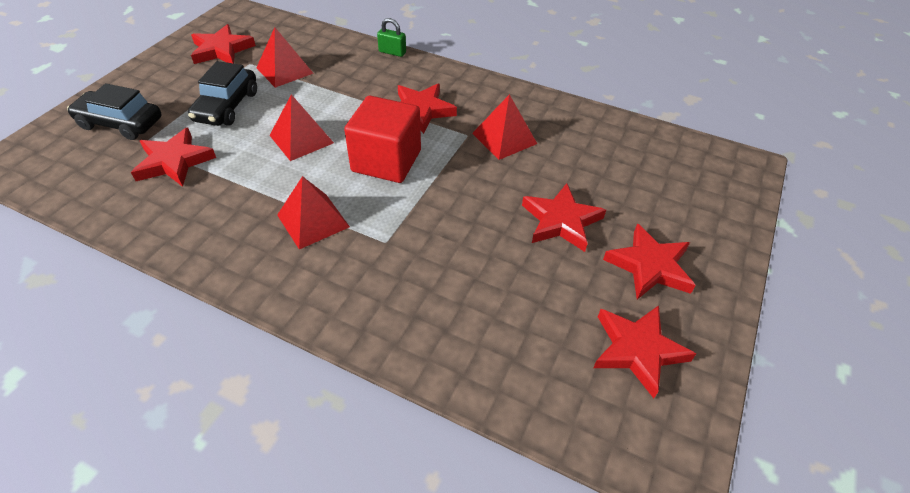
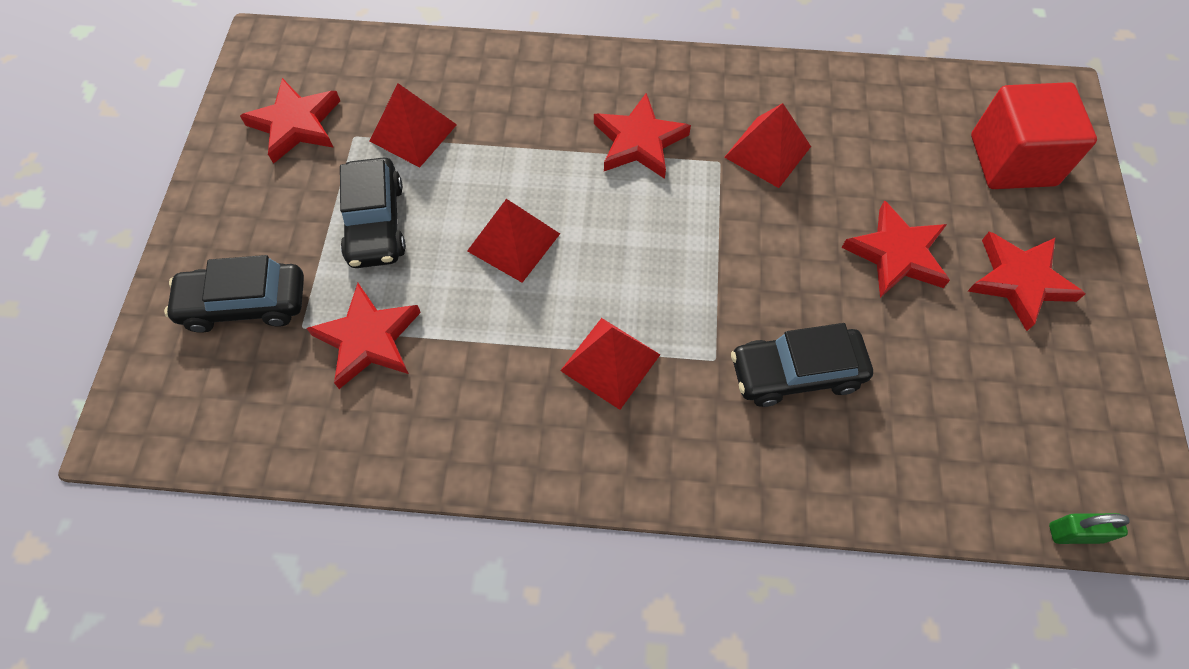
camera: 20 degrees left, 15 degrees up
red cube [344,96,421,183] -> red cube moved to [971,82,1097,189]
green padlock [377,18,406,57] -> green padlock moved to [1049,513,1130,544]
red star [593,305,696,398] -> none
none -> black car [731,323,873,407]

